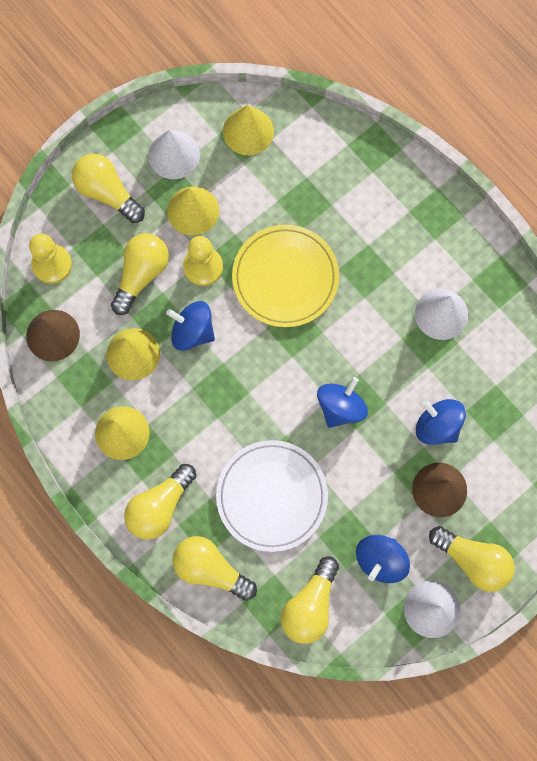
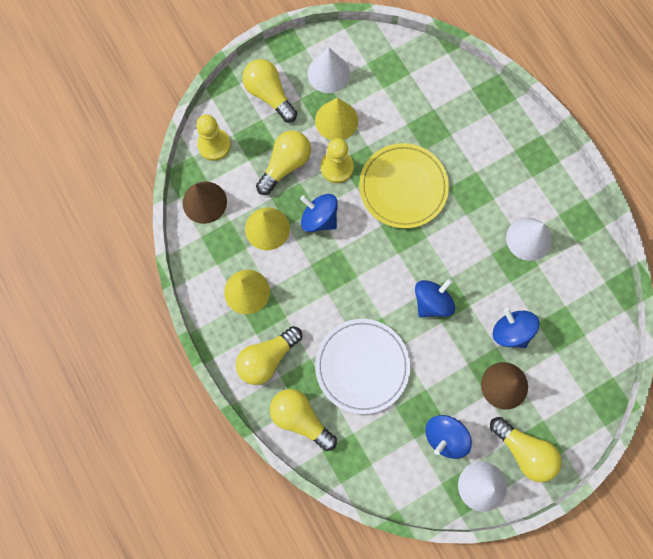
camera: 10 degrees right, 0 degrees up
yellow cone [223,105,274,155] -> none
yellow light bulb [281,556,339,644] -> none

